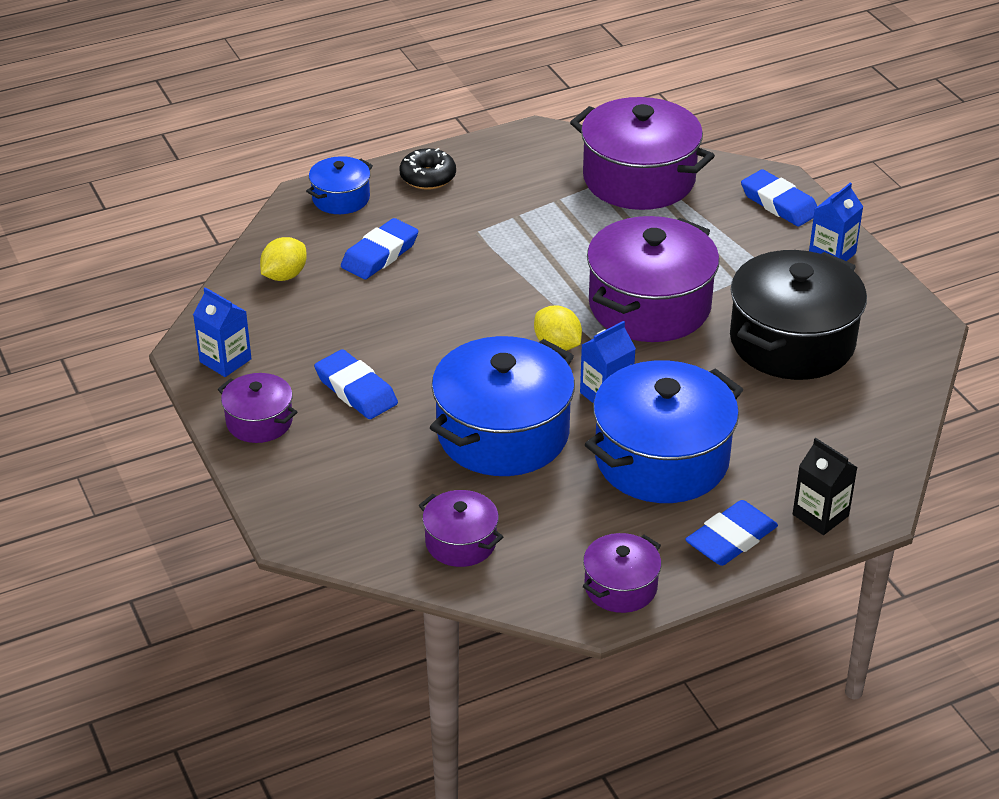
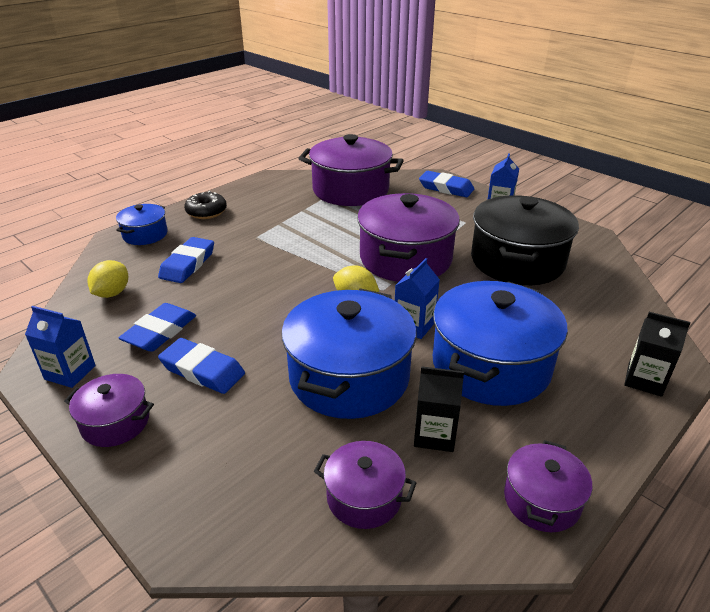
camera: 20 degrees left, 5 degrees down
blue eraser [685,500,778,566] -> blue eraser moved to [119,303,196,352]
none -> black carton [414,366,464,452]

